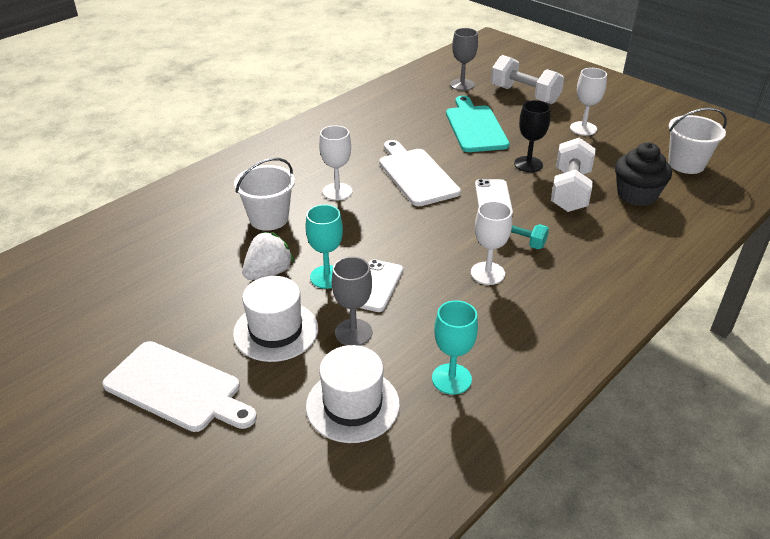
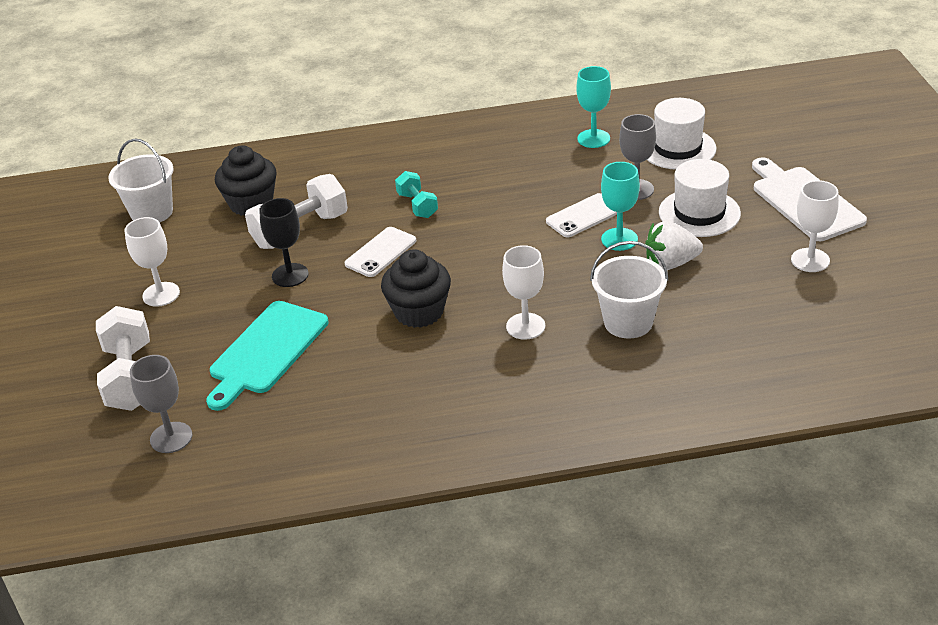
camera: 140 degrees left, 0 degrees up
white cutting board [379,140,461,206] -> black cupcake [381,249,451,328]
white goblet [471,201,512,285] -> white goblet moved to [791,180,839,272]

